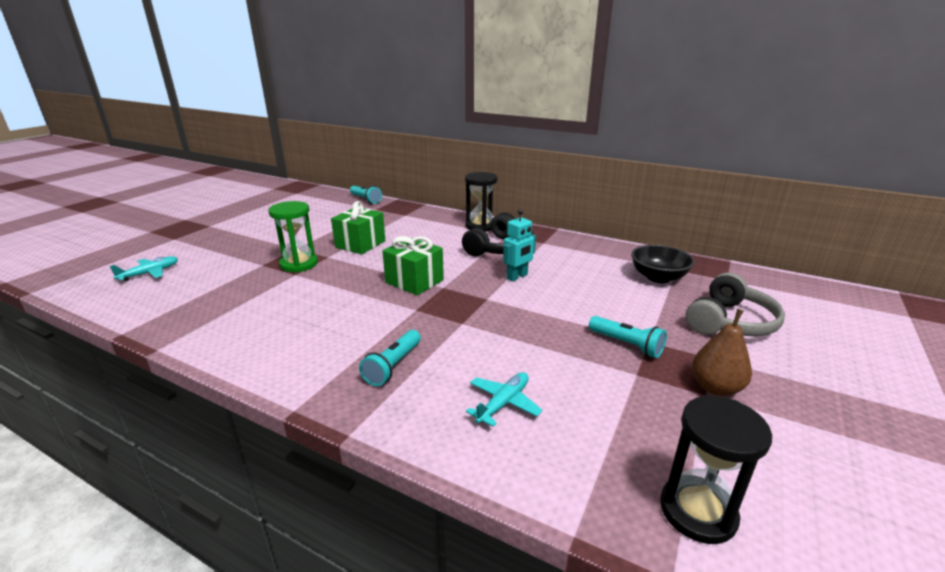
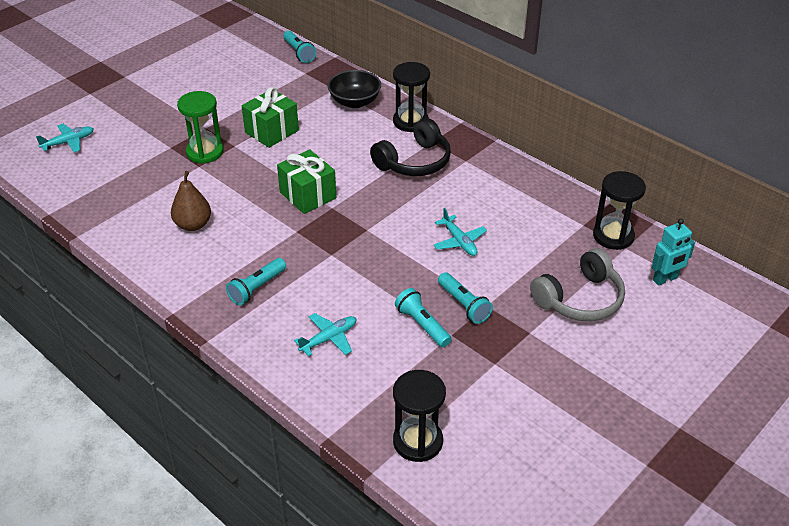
camera: 15 degrees right, 15 degrees up
turquoise robot [503,209,536,282] -> turquoise robot moved to [652,218,695,286]
black bowl [631,245,695,283] -> black bowl moved to [327,70,381,108]
brown pear [692,309,752,396] -> brown pear moved to [171,171,211,231]
none -> turquoise flashlight [395,288,452,347]
none -> turquoise plane [434,208,487,256]
none -> black hourglass [593,171,646,250]

